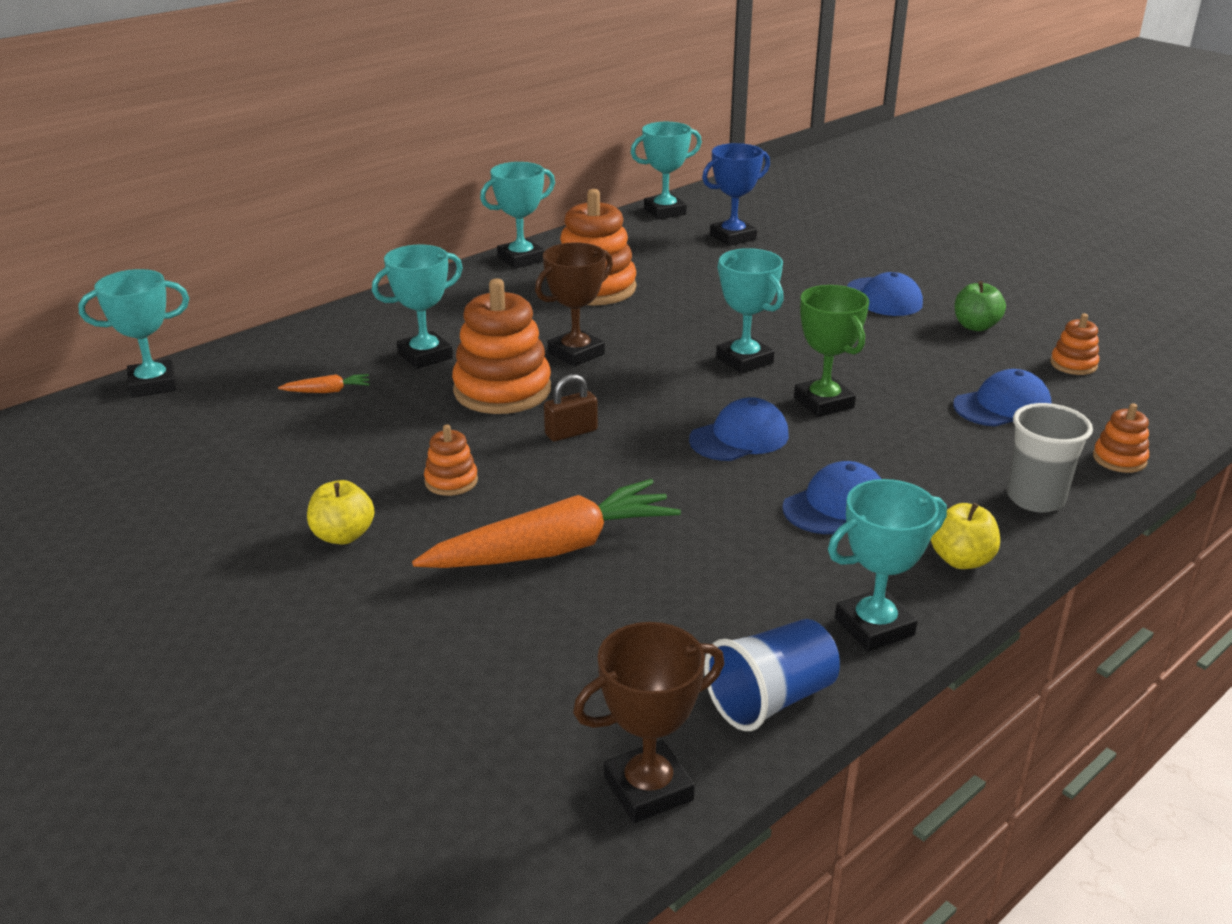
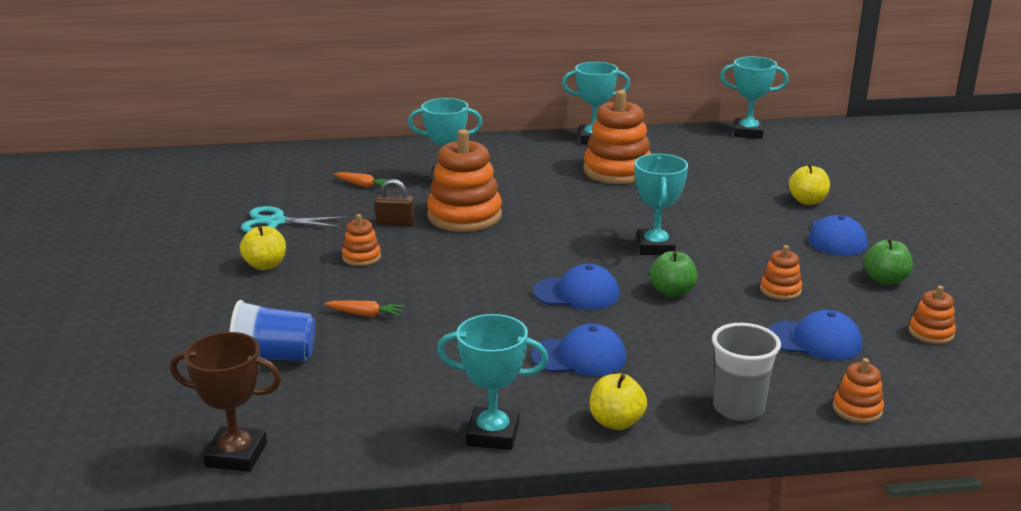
camera: 35 degrees right, 5 degrees down
turquoise trophy [78,269,189,398] -> none
orange carrot [412,479,681,568] -> orange carrot [324,300,404,317], size x0.40
brown trophy [535,242,613,367] -> none
brown padlock [544,374,598,441] -> brown padlock moved to [375,179,415,226]
blue trophy [702,143,770,246] -> none
blue cup [704,619,840,731] -> blue cup moved to [229,300,315,361]
green trophy [794,285,869,417] -> green apple [650,251,698,297]
none -> turquoise scissors [241,206,347,232]
none -> orange stacking toy [760,245,802,300]
none -> yellow apple [788,163,830,205]

